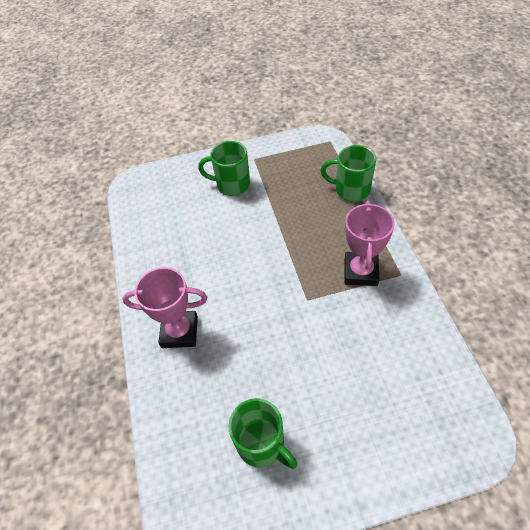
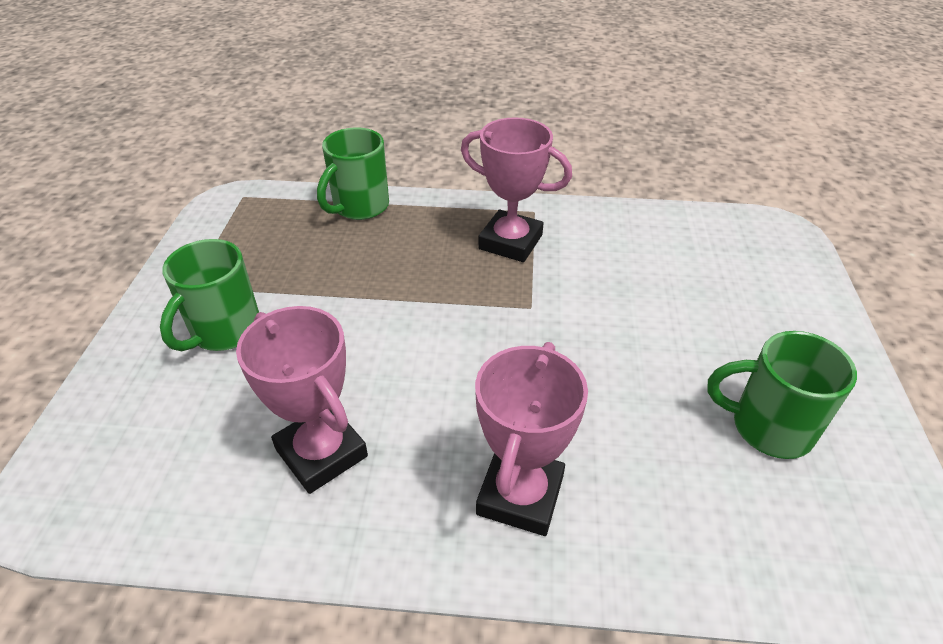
camera: 75 degrees left, 10 degrees down
green mug [229,398,298,469] -> green mug turned 135 degrees counterclockwise [707,331,857,459]
none -> pink trophy [236,306,368,494]

